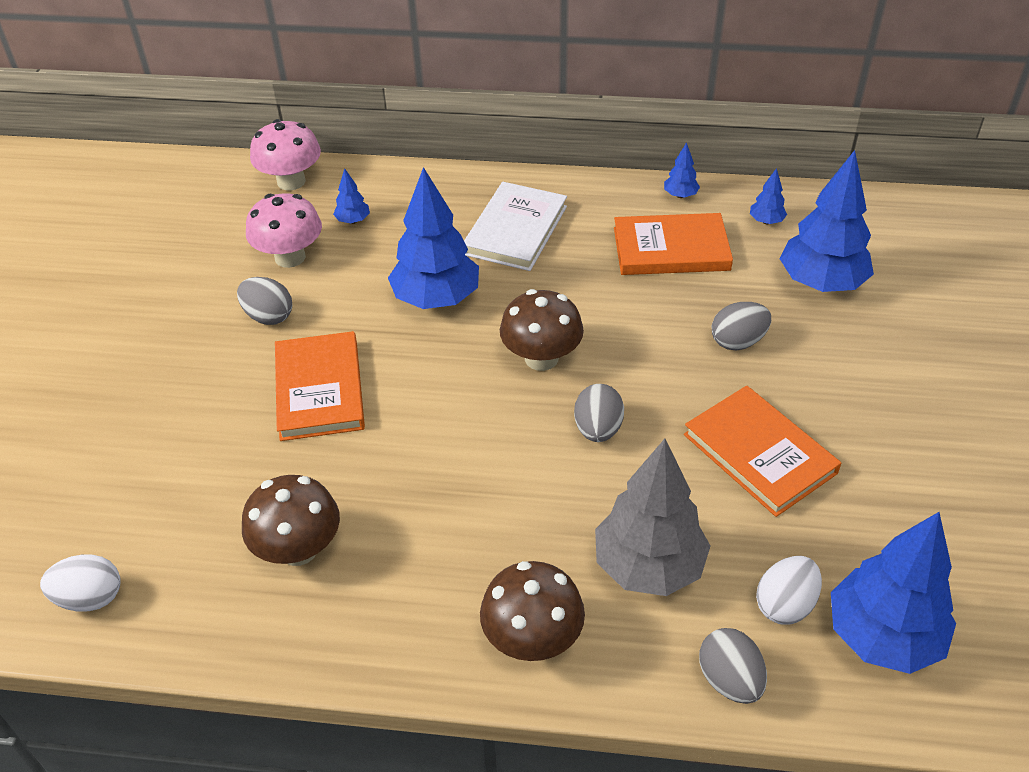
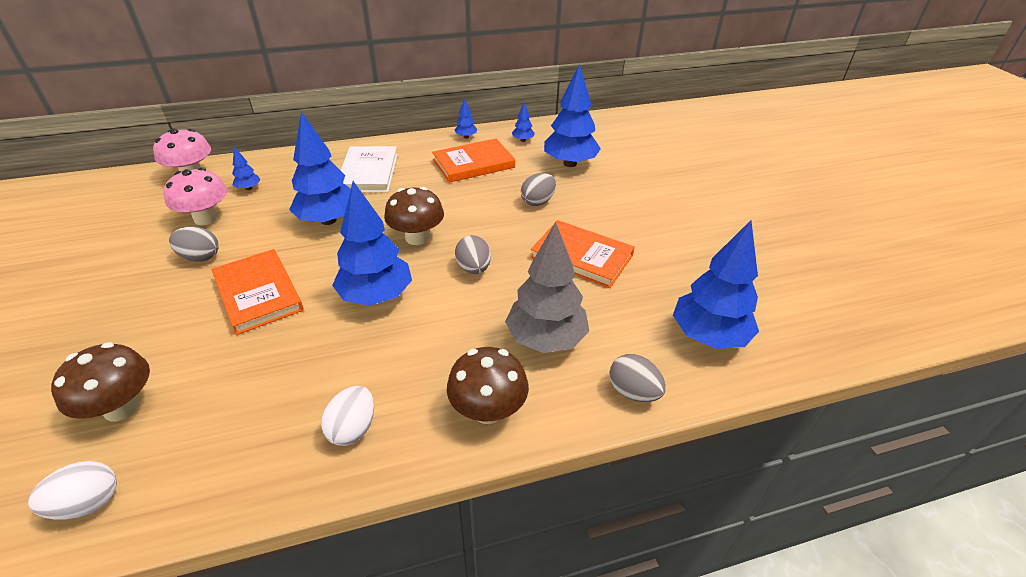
camera: 25 degrees left, 5 degrees down
brown mushroom [242,475,340,566] -> brown mushroom moved to [51,342,150,421]
white egg [756,556,822,625] -> white egg moved to [321,386,374,446]
none -> blue tree [332,181,412,306]

